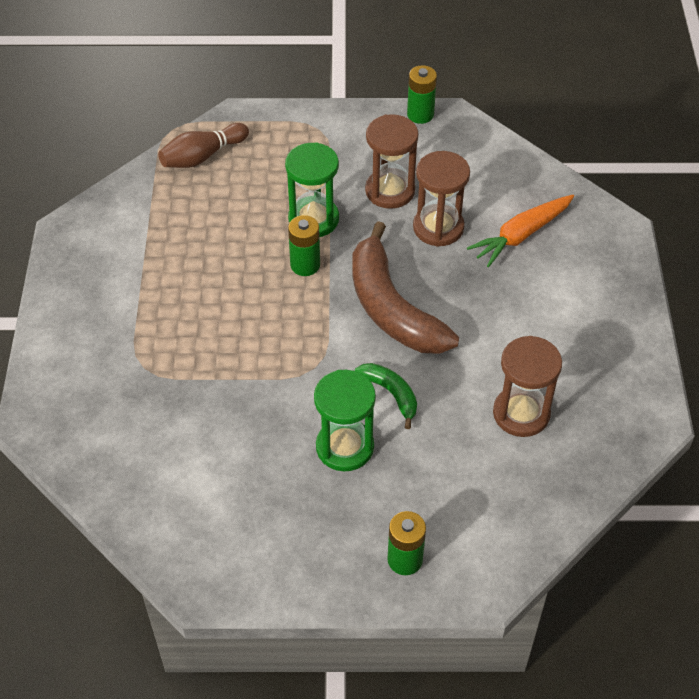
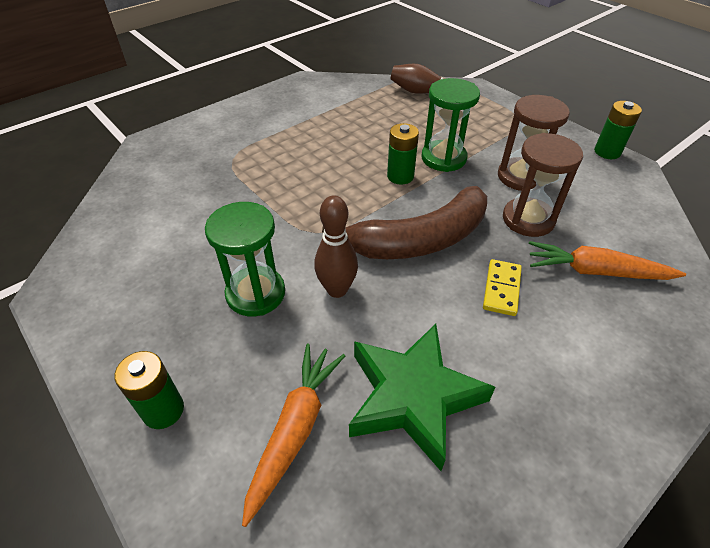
camera: 50 degrees right, 5 degrees down
brown banana [352,221,459,354] -> brown banana turned 135 degrees counterclockwise [322,186,487,259]
green banana [355,363,417,429] -> brown bowling pin [314,195,358,298]
brown hourglass [493,336,562,437] -> green star [349,324,495,471]
none -> orange carrot [242,344,345,527]
none -> yellow domino [483,259,522,316]

